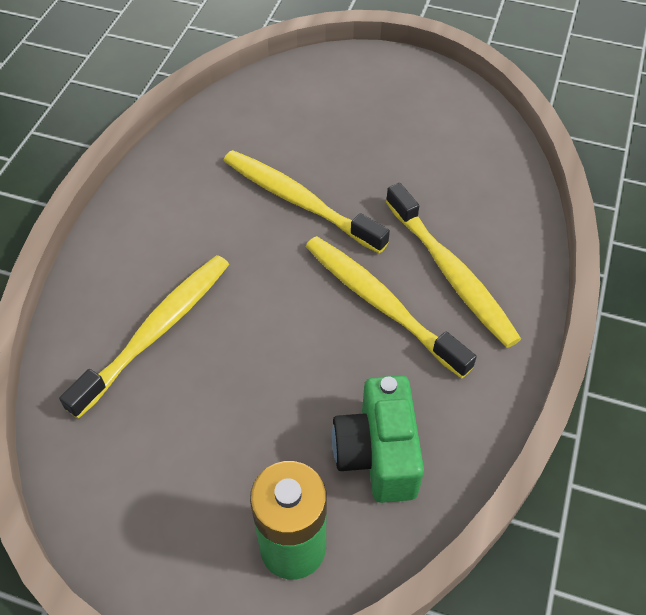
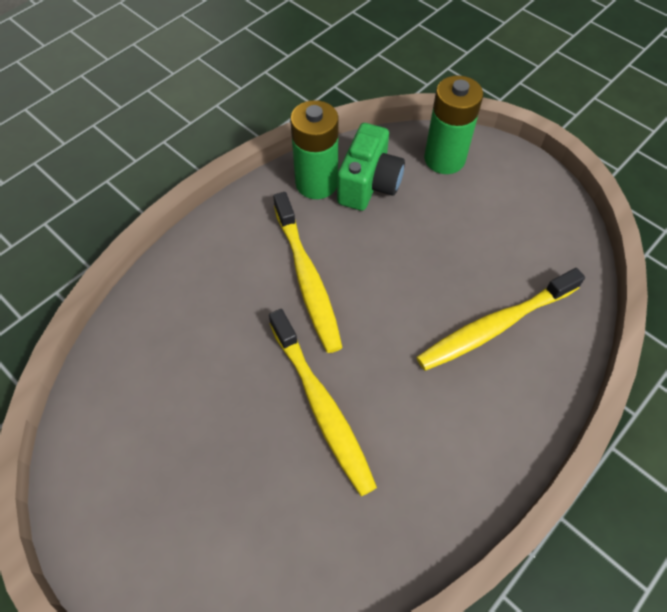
camera: 155 degrees left, 5 degrees up
yellow toothbrush [386,183,521,348] -> none
none -> green battery [290,100,339,199]

